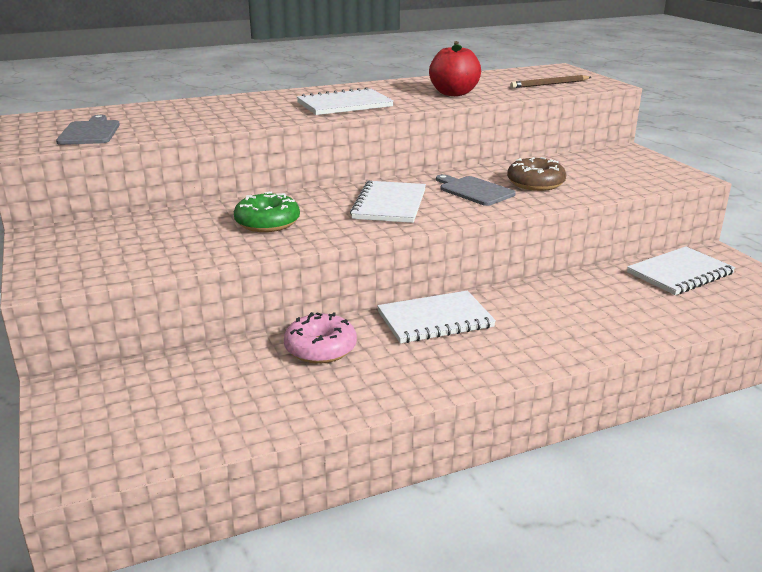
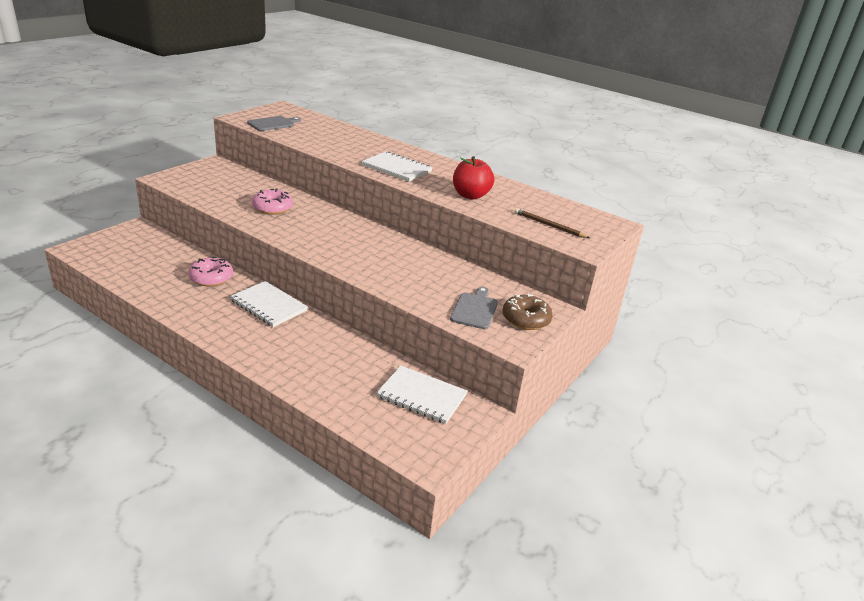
camera: 55 degrees right, 5 degrees up
green donut [234,192,300,232] -> pink donut [252,188,293,215]
white notebook [350,181,426,223] -> none
grey cutting board [436,174,516,206] -> grey cutting board moved to [450,287,498,329]
brown donut [507,157,566,191] -> brown donut moved to [502,294,553,330]

